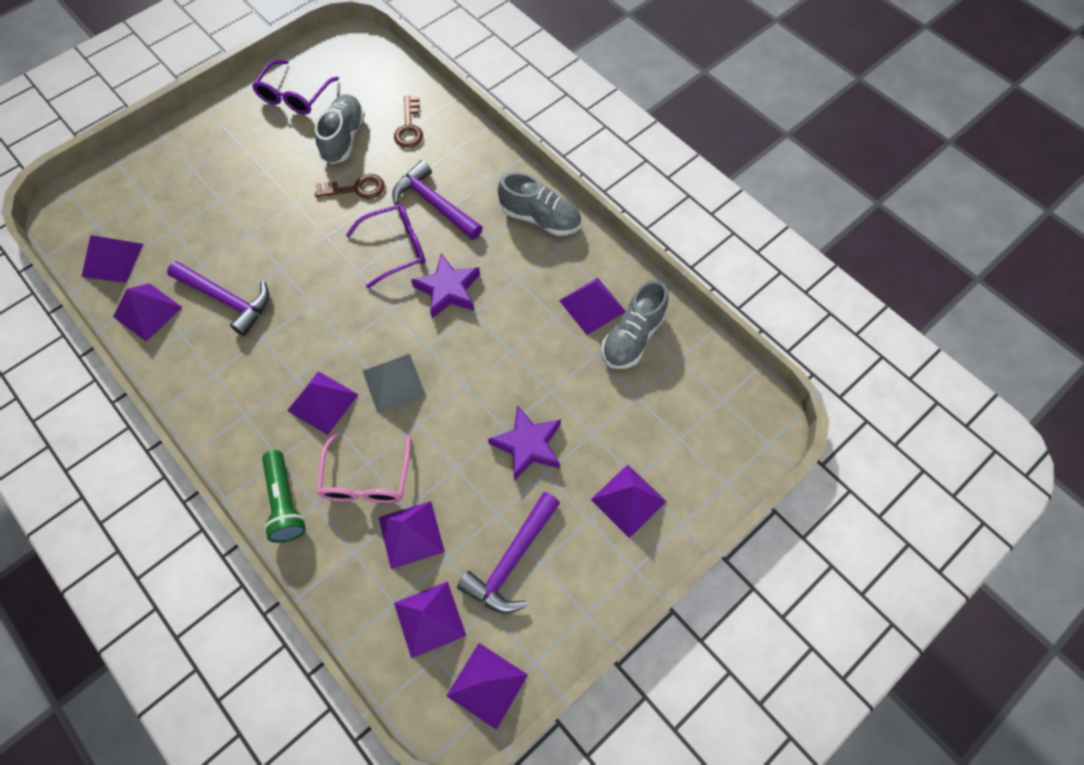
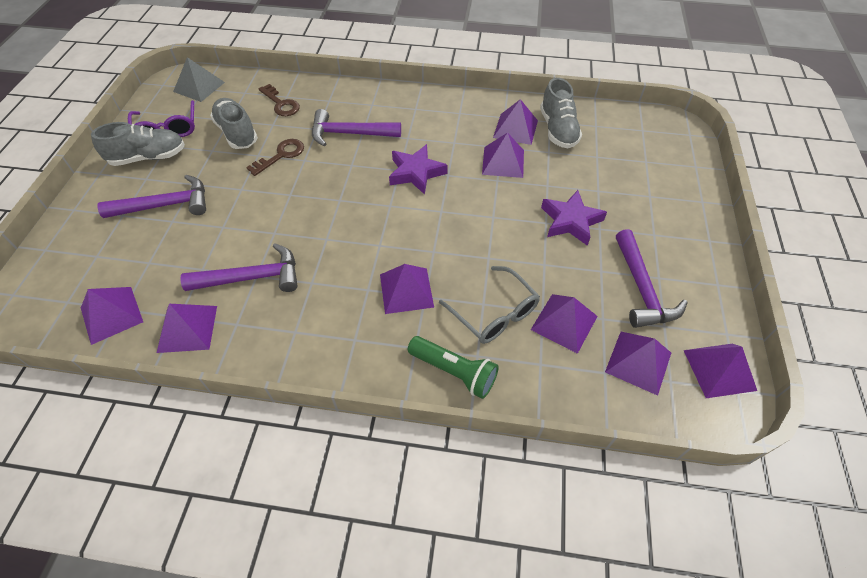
camera: 40 degrees left, 10 degrees down
pink glasses [316,432,411,503] -> grey glasses [439,266,540,344]
purple glasses [346,204,426,288] -> none
grey pyramid [363,354,426,413] -> grey pyramid moved to [173,57,225,102]
grey shoe [498,172,581,236] -> grey shoe moved to [91,122,185,166]
purple pyramid [591,464,666,538] -> purple pyramid moved to [482,132,524,178]
none -> purple hammer [97,175,206,218]

